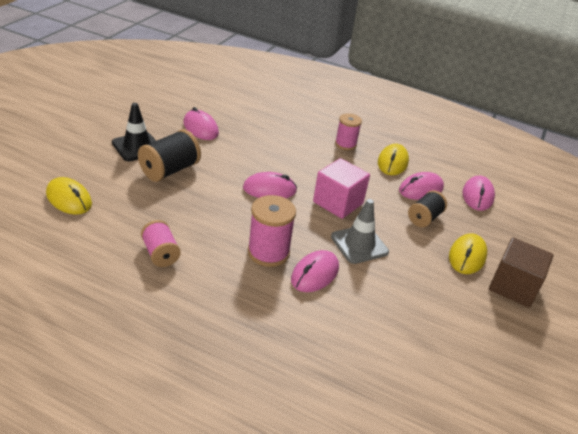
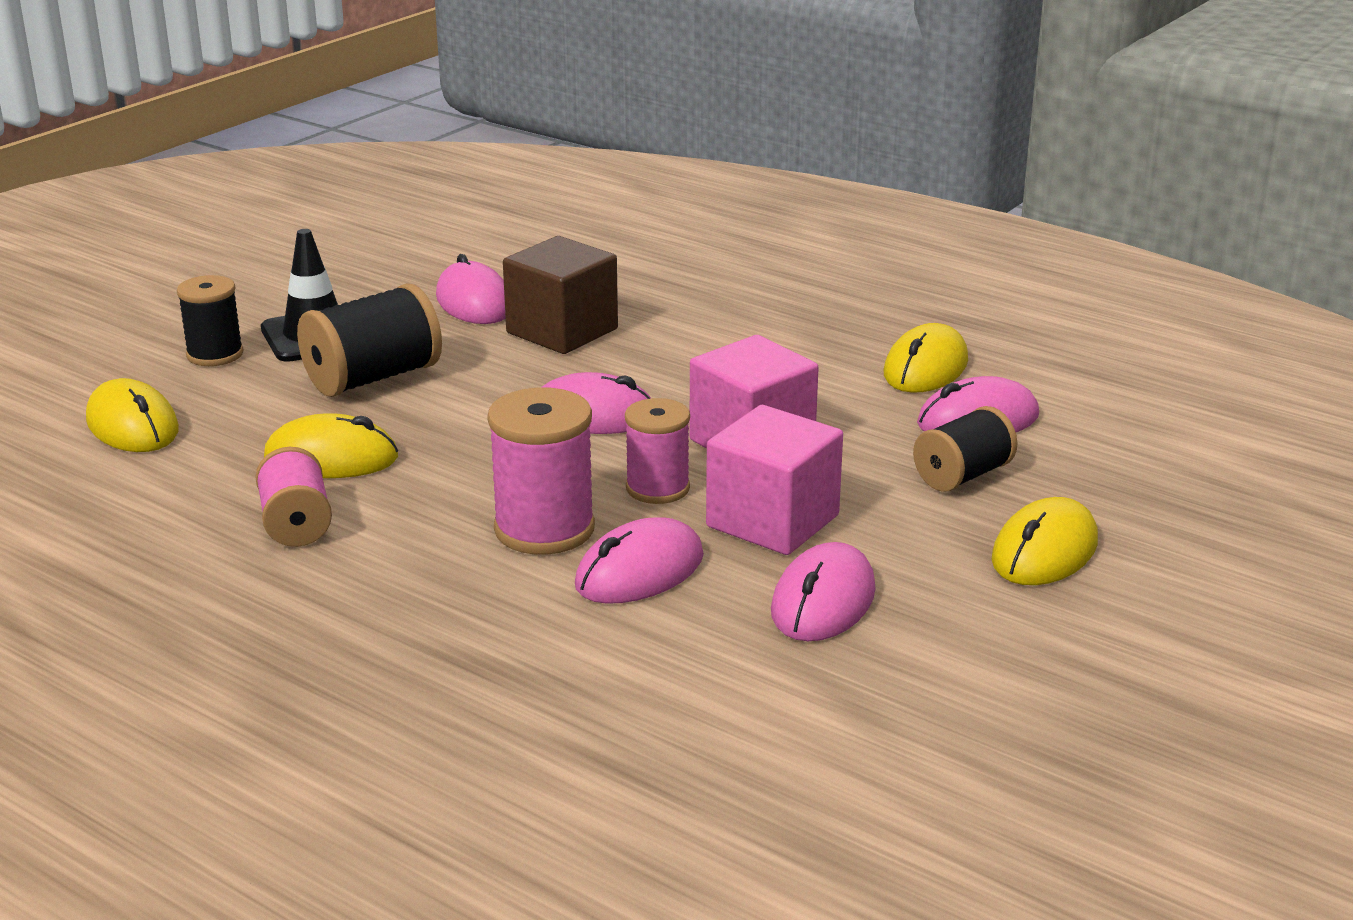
camera: 15 degrees right, 10 degrees down
grey traffic cone [331,199,389,264] -> pink cube [706,405,843,555]
pink spool [335,113,362,150] -> pink spool moved to [625,398,690,504]
pink mouse [463,176,495,211] -> pink mouse moved to [771,542,876,641]
brown cube [489,237,554,308] -> brown cube moved to [503,236,618,354]
none -> black spool [177,275,244,366]
none -> yellow mouse [264,413,398,478]

